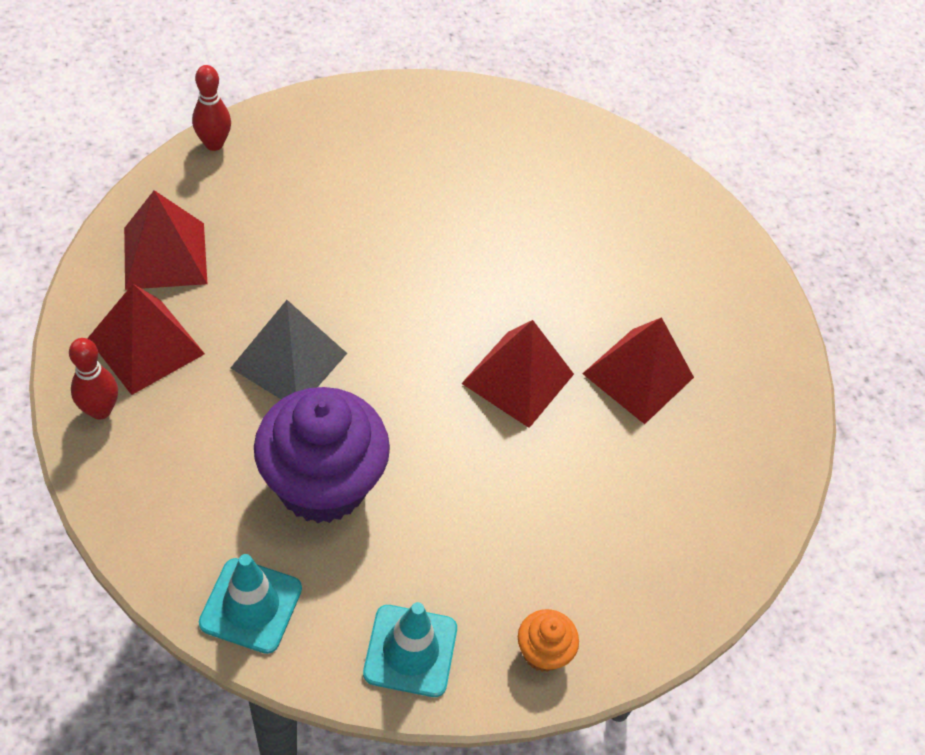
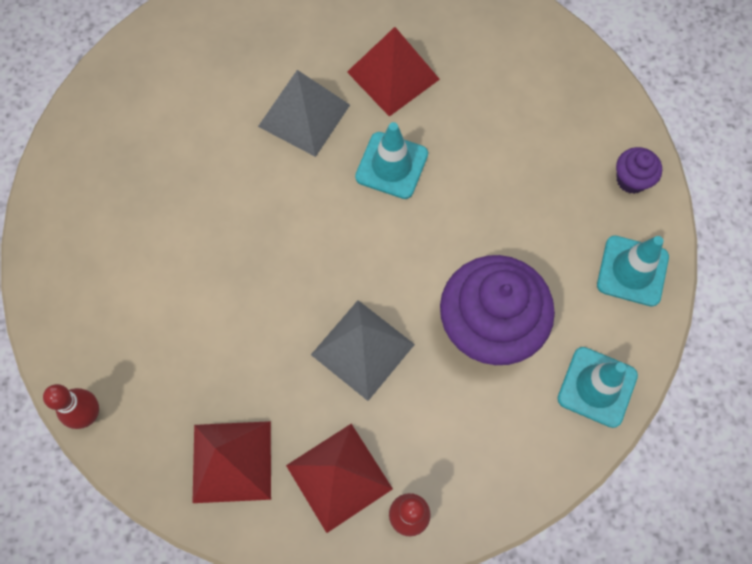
camera: 75 degrees left, 15 degrees up
red pyramid [461,320,574,428] -> turquoise traffic cone [355,122,428,199]
orange cupcake [518,609,579,672] -> purple cupcake [616,147,662,194]
none -> grey pyramid [258,70,350,157]

